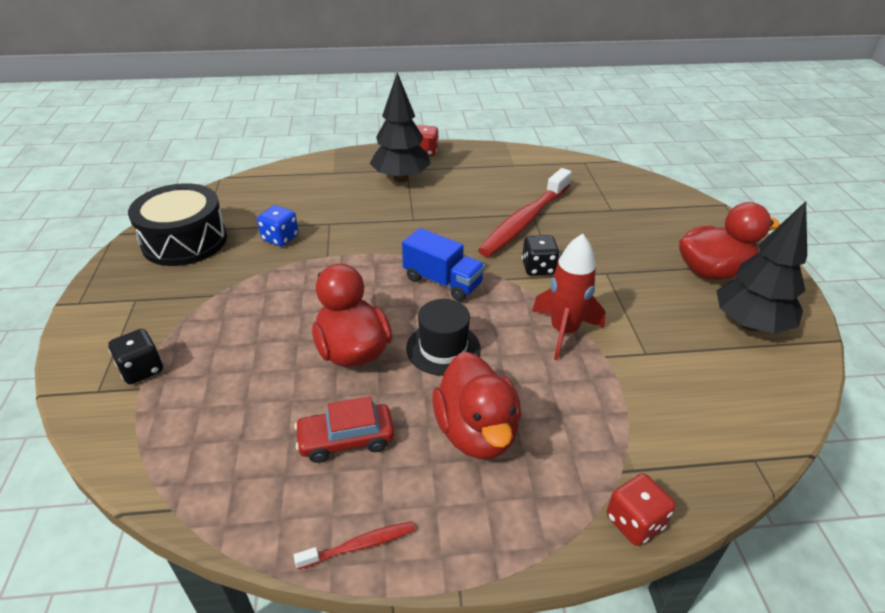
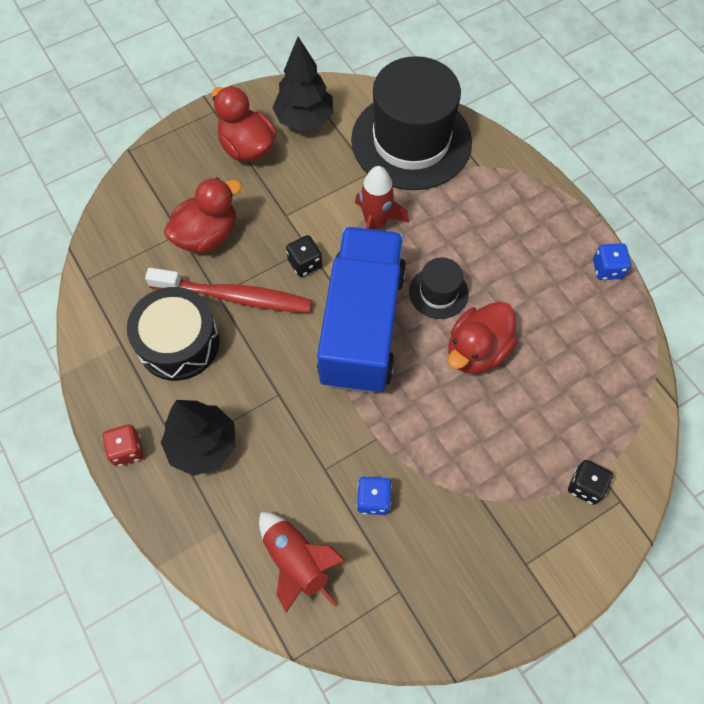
camera: 115 degrees left, 25 degrees up
black drum [128,183,227,266] -> black drum moved to [127,287,220,381]
red toothbrush [293,522,415,569] -> blue dice [593,243,631,280]
red car [294,396,394,463] -> none
blue truck [402,228,485,301] -> blue truck [317,227,406,394], size x2.16
red duck [432,351,521,459] -> red duck moved to [164,177,242,253]
red dice [607,473,675,546] -> none
none -> red rocket [259,512,345,613]
none -> black hat [351,56,472,190]

